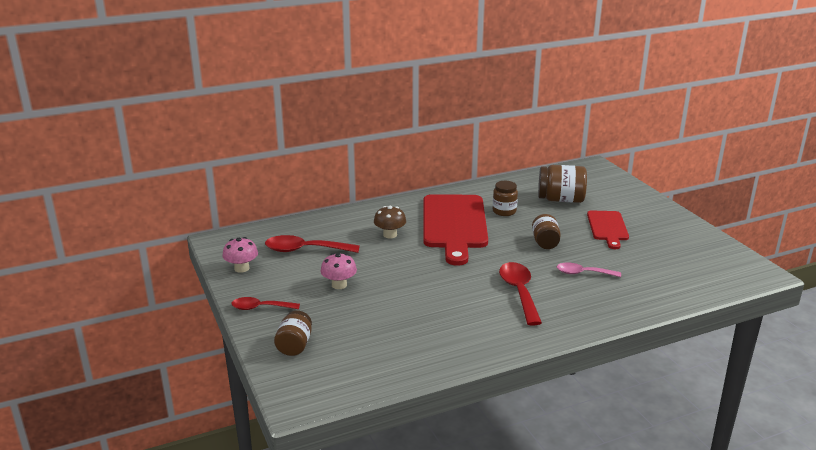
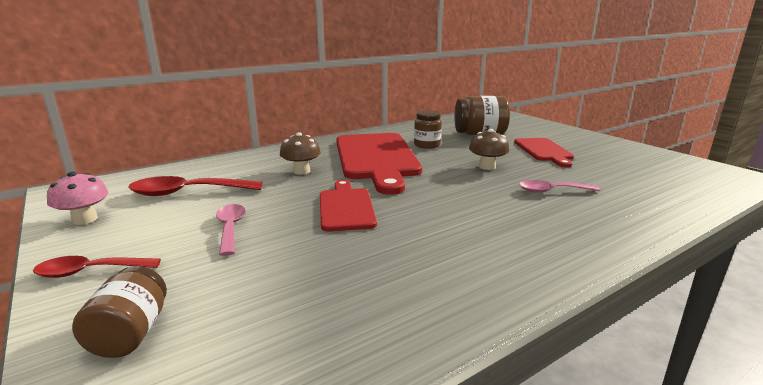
camera: 10 degrees left, 5 degrees down
pink mushroom [320,253,357,289] -> pink spoon [216,204,246,256]
red spoon [499,262,542,326] -> none
brown jar [532,214,561,249] -> brown mushroom [469,129,509,170]
none -> red cutting board [320,180,377,232]

